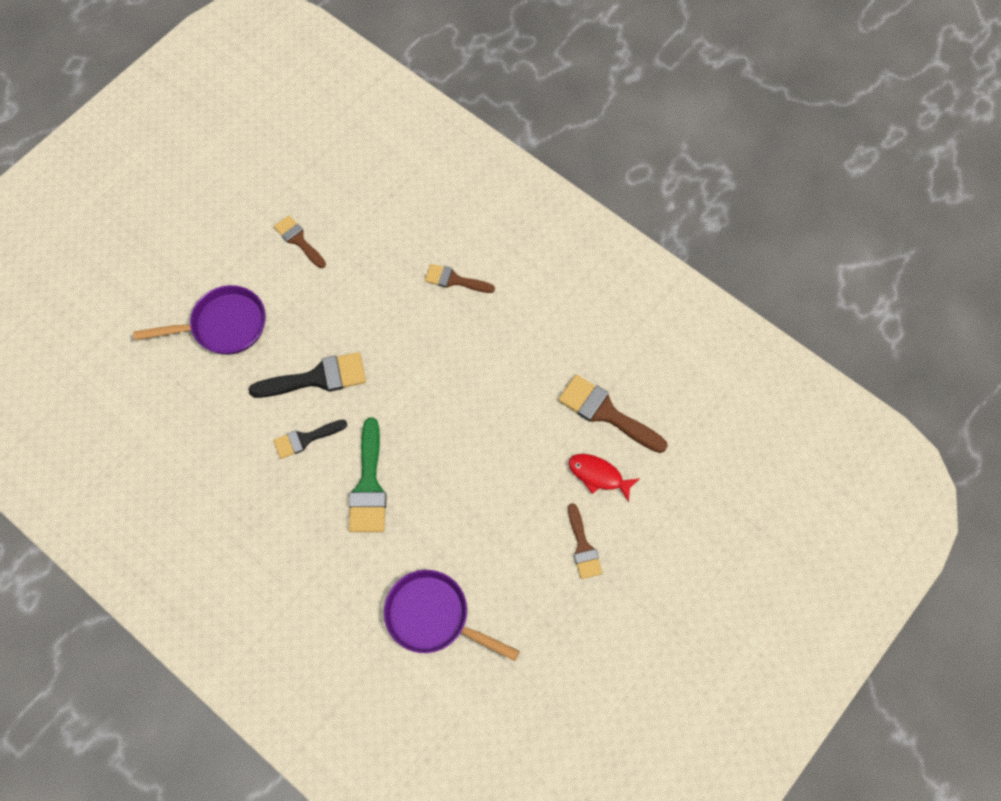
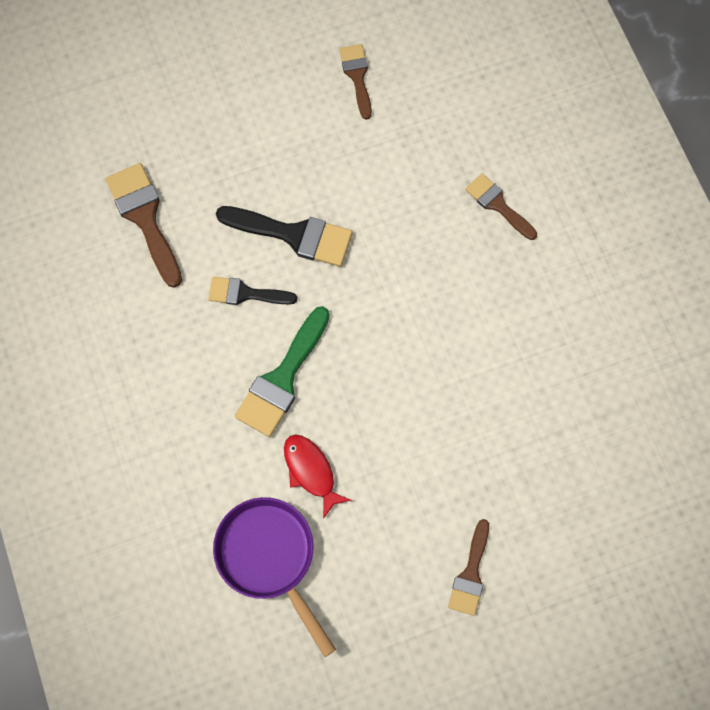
camera: 30 degrees right, 5 degrees up
purple pan [133,285,266,355] -> none
brown brush [558,375,668,453] -> brown brush moved to [105,163,182,288]
red fish [568,454,640,502] -> red fish moved to [284,435,351,519]

